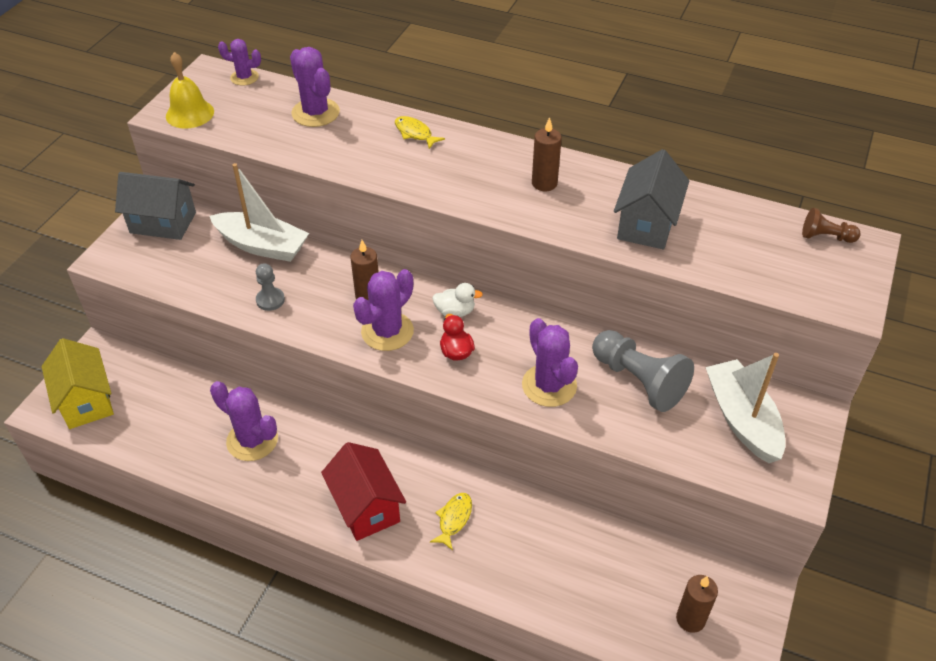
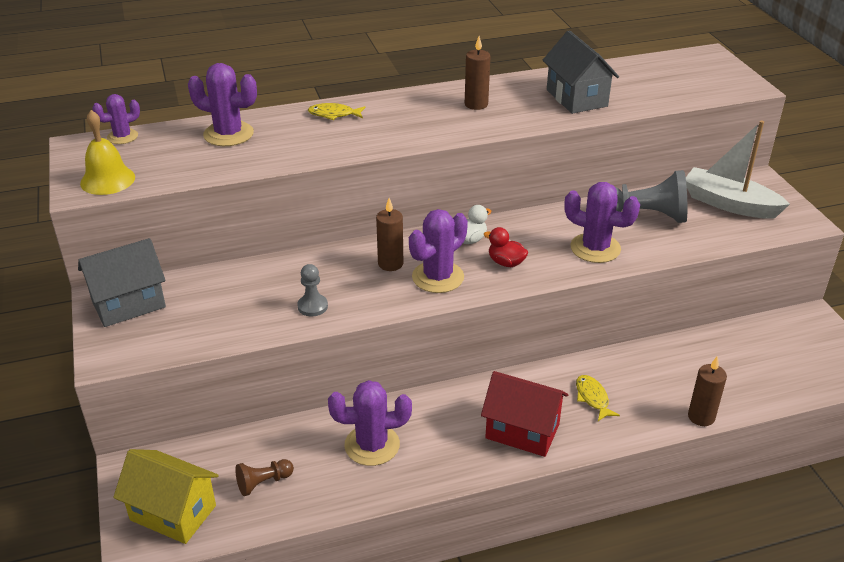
camera: 40 degrees left, 10 degrees down
white boat [209,163,309,262] -> none
purple cactus [353,269,414,351] -> purple cactus turned 45 degrees clockwise [409,209,468,293]
brown candle [676,575,718,633] -> brown candle moved to [688,357,727,426]
brown pawn [802,208,861,243] -> brown pawn moved to [235,459,294,496]

